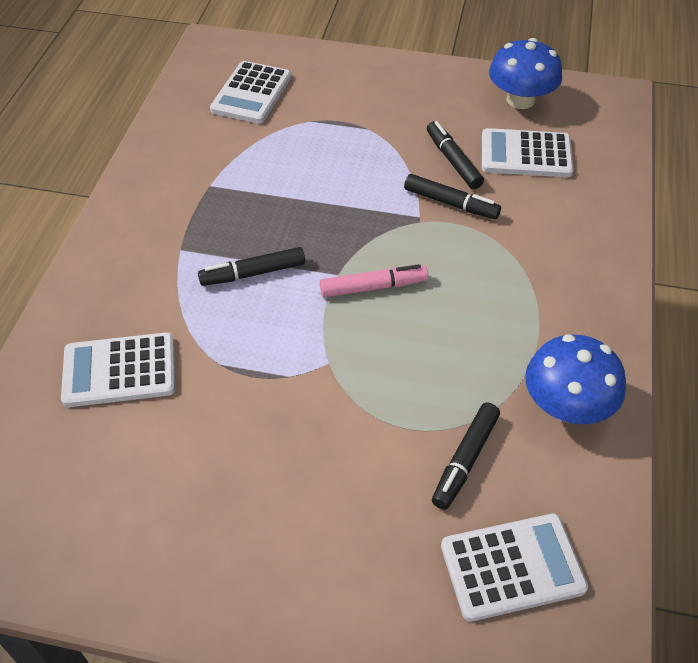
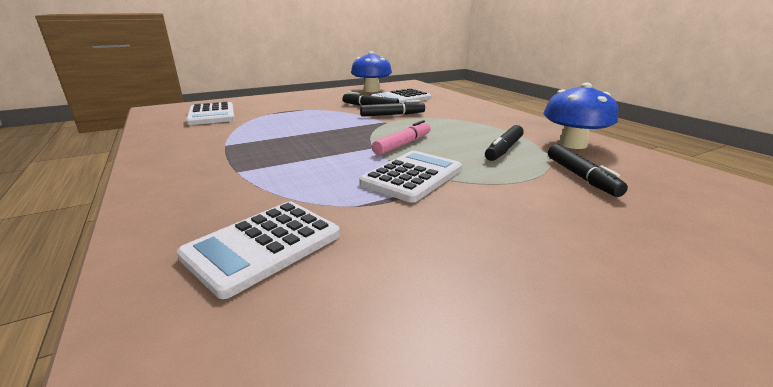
camera: 40 degrees left, 25 degrees down
black marker [198,247,305,286] -> black marker moved to [485,125,524,161]
white calculator [441,514,588,622] -> white calculator moved to [359,151,462,203]

